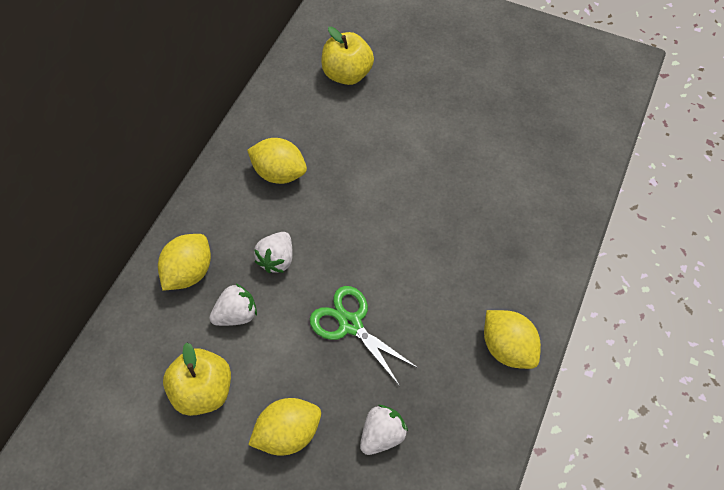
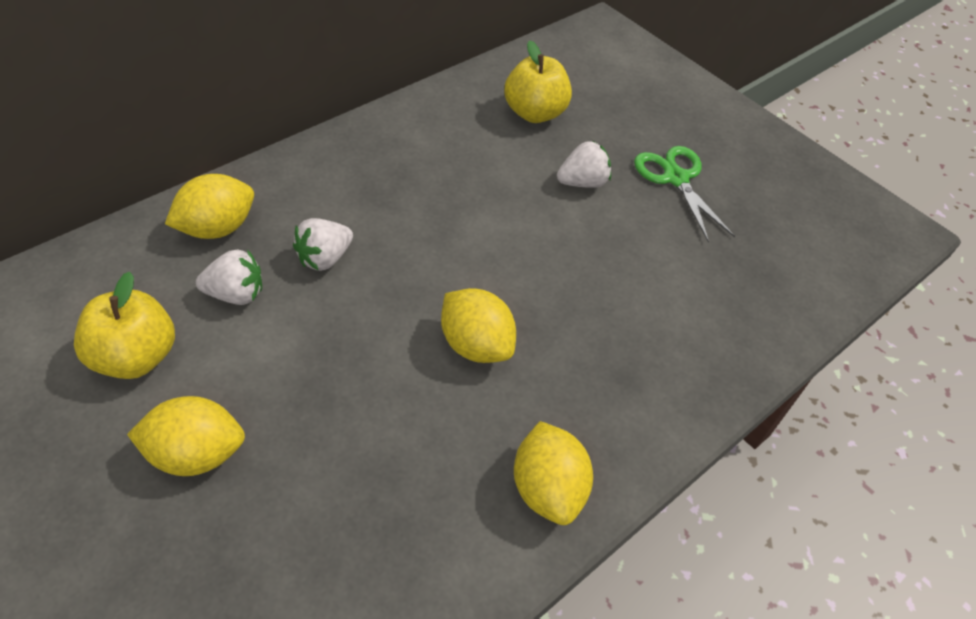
camera: 20 degrees right, 10 degrees down
yellow lemon [247,138,307,184] -> yellow lemon moved to [441,288,516,363]
green scissors [310,286,418,386] -> green scissors moved to [634,146,735,242]
white strawberry [360,405,408,455] -> white strawberry moved to [557,141,611,188]

